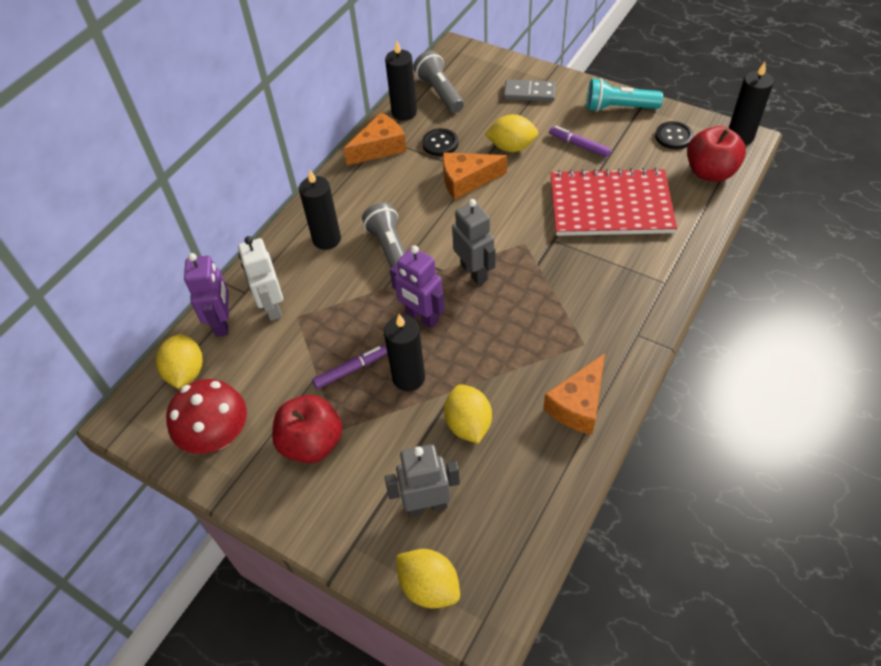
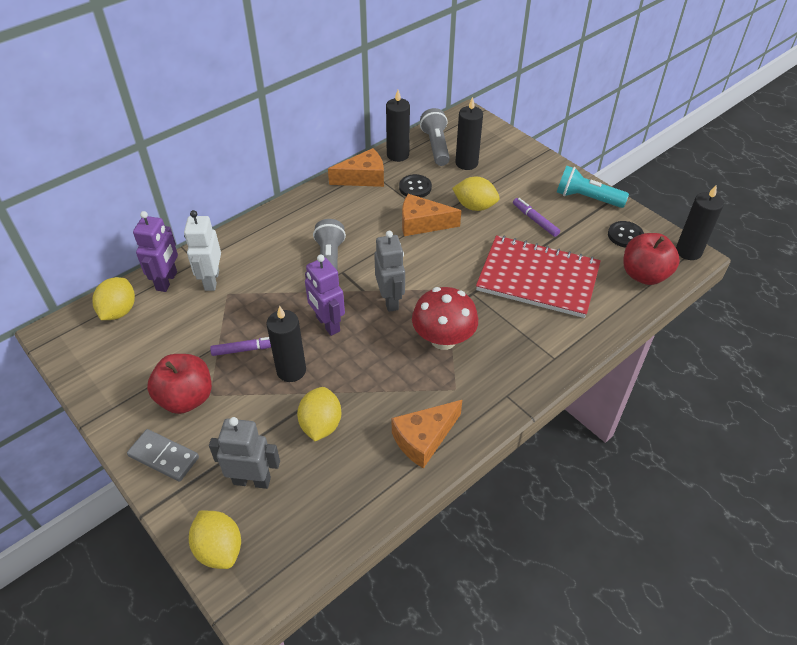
camera: 15 degrees right, 5 degrees down
red mushroom [166,379,247,454] -> red mushroom moved to [412,287,478,350]
black candle [299,170,341,250] -> black candle moved to [455,97,483,170]
grey domino [504,80,556,102] -> grey domino moved to [127,429,199,482]

